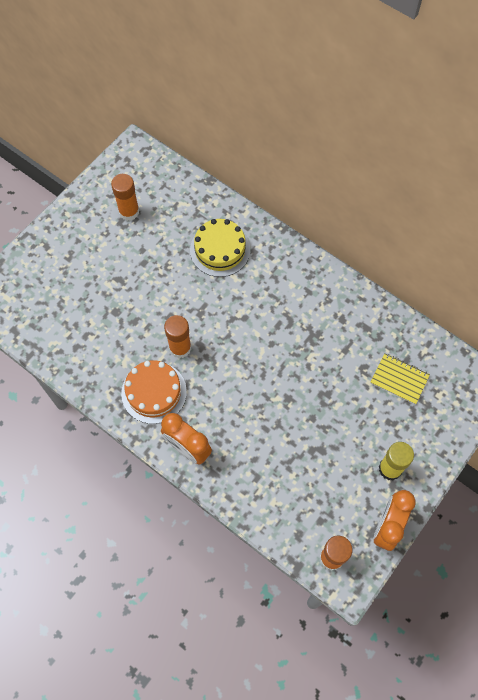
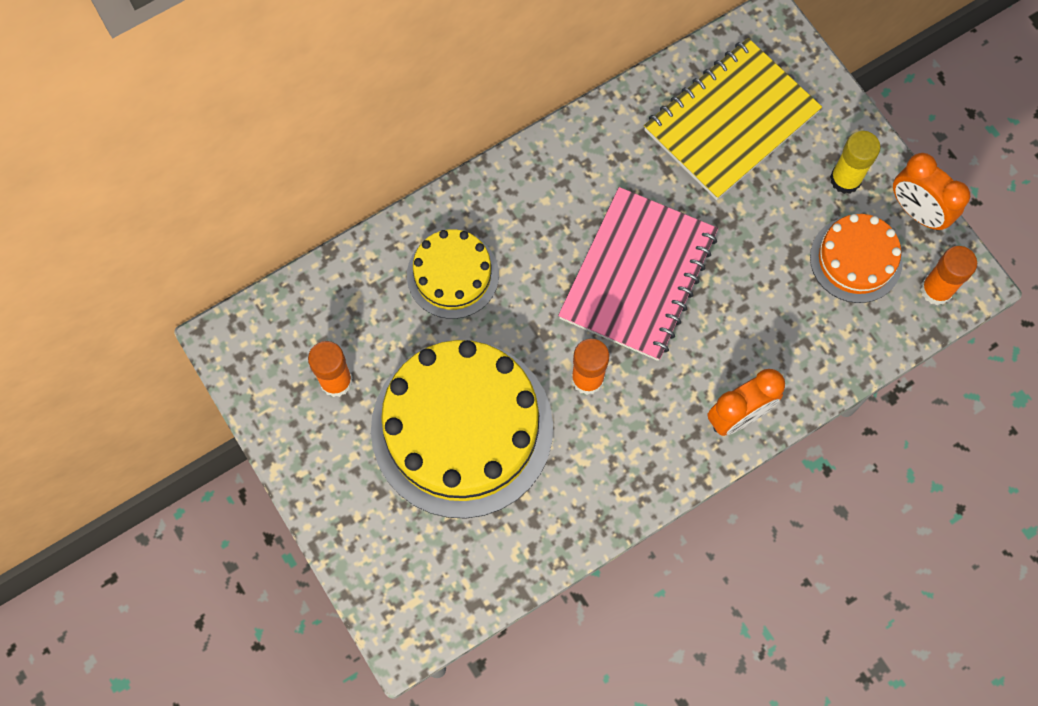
camera: 70 degrees left, 5 degrees up
orange cake [121,360,187,424] -> orange cake moved to [810,214,903,303]
yellow notebook [371,353,430,405] -> yellow notebook [644,38,822,200], size x2.15
none -> yellow cake [371,340,553,519]
none -> pink notebook [558,187,718,361]

